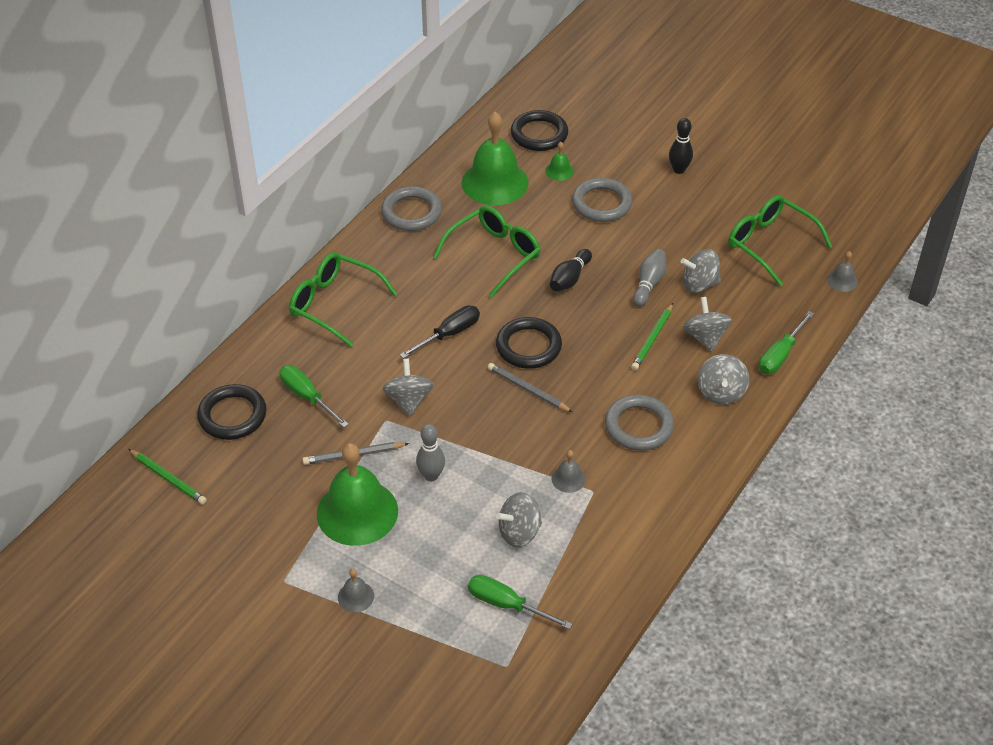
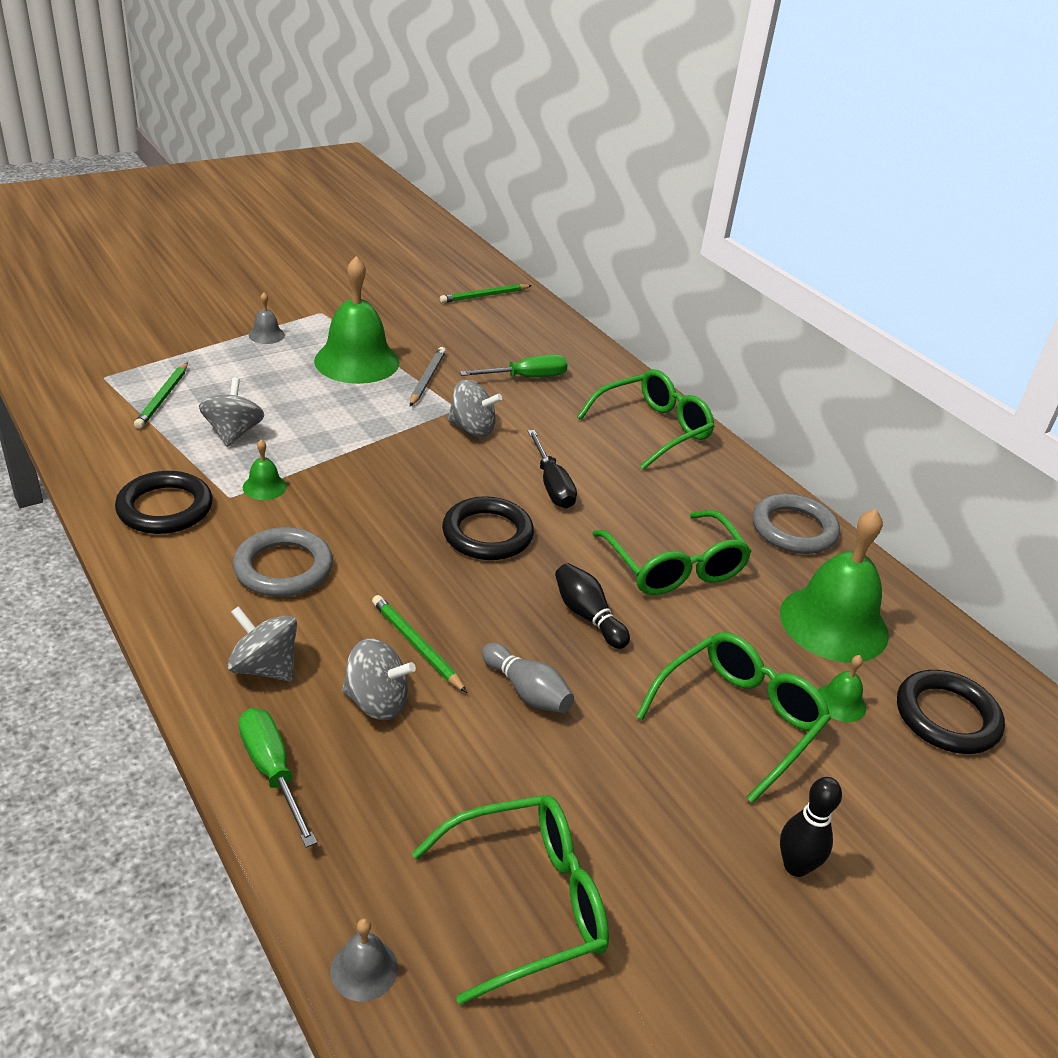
camera: 110 degrees right, 10 degrees down
black ring [197,384,267,440] -> black ring moved to [115,471,213,534]
grey bowling pin [416,424,445,481] -> none
green screwdriver [468,575,572,629] -> green pencil [134,362,188,429]
grey pencil [488,363,572,412] -> none
grey bell [551,450,586,493] -> green bell [243,439,287,500]
grey ring [572,178,633,222] -> green glasses [636,632,831,803]
grey spinning top [681,249,721,293] -> none

